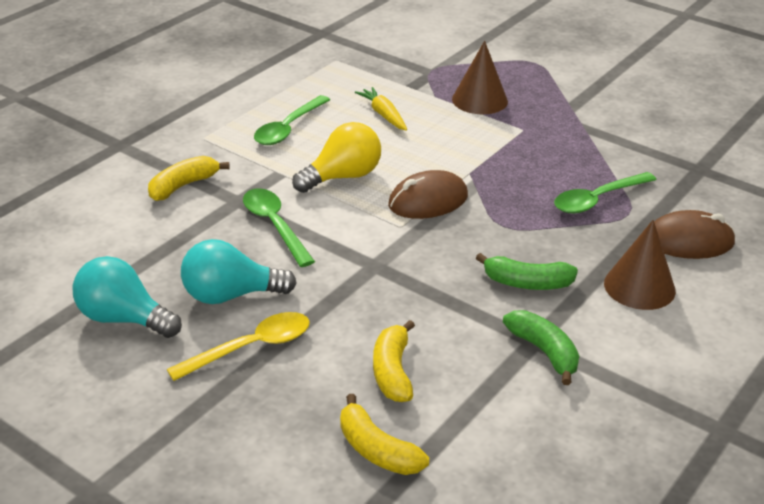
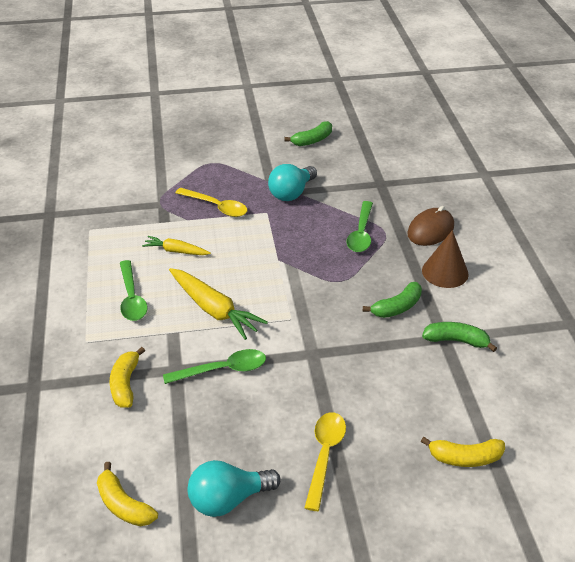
camera: 45 degrees left, 5 degrees up
turquoise light bulb [181,239,297,304] -> turquoise light bulb moved to [268,164,317,201]
green spoon [243,188,315,267] -> green spoon turned 150 degrees clockwise [163,349,266,384]
yellow light bulb [292,122,381,193] -> yellow carrot [169,268,268,340]
yellow banana [373,320,415,402] -> yellow banana moved to [97,462,158,527]
brown mouse [388,170,468,219] -> none
brown cone [452,41,508,114] -> yellow spoon [175,188,247,217]
none -> green banana [284,121,332,146]

